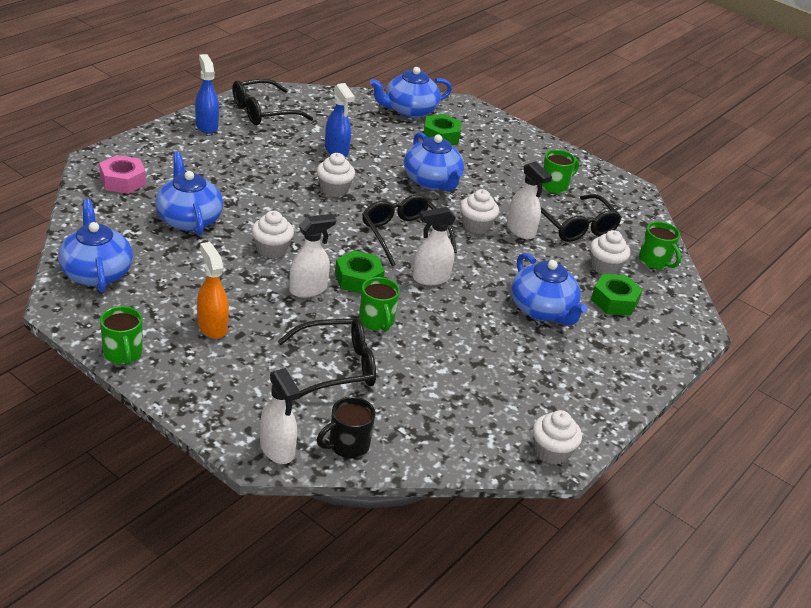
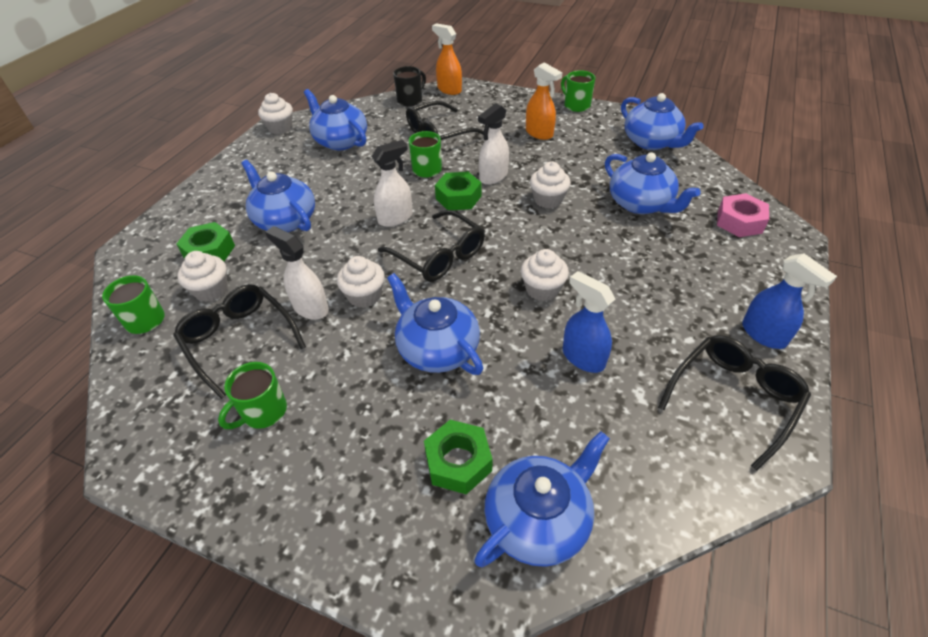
camera: 170 degrees right, 10 degrees up
white spray bottle [260,368,301,464] -> orange spray bottle [432,23,462,95]
none -> blue teapot [304,89,367,150]

